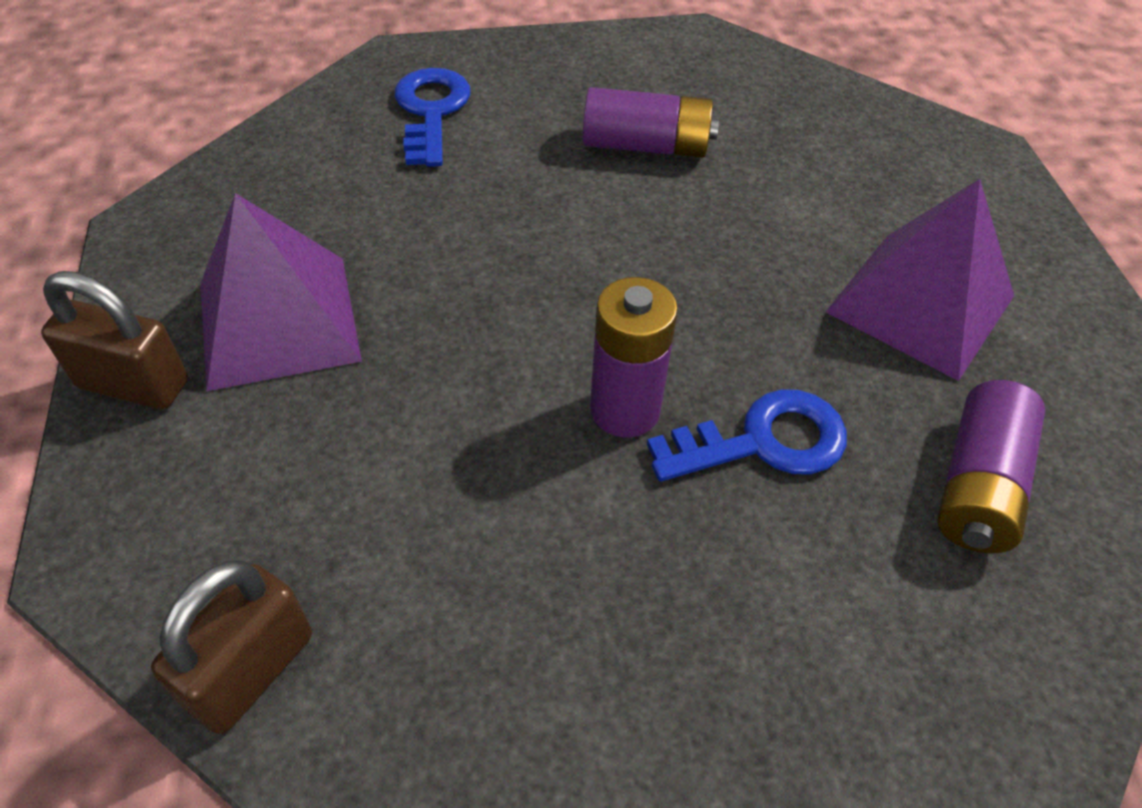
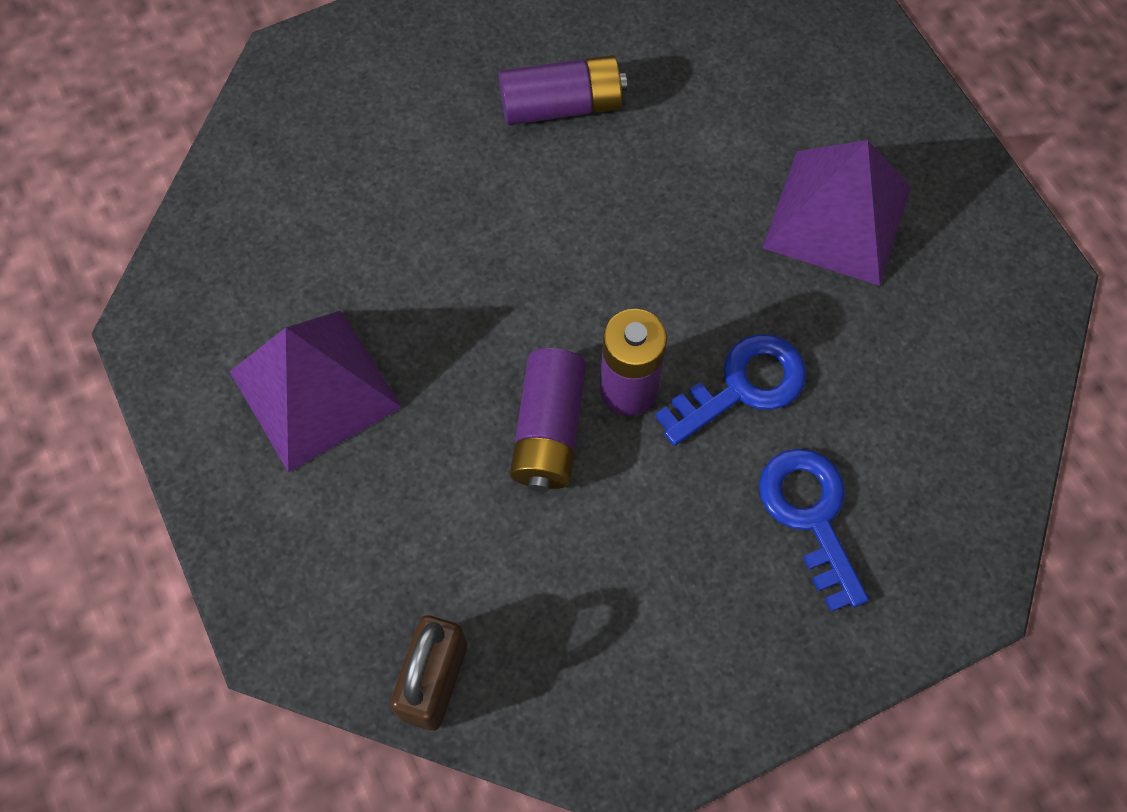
camera: 15 degrees left, 15 degrees up
brown padlock [41,271,188,409] -> none
blue key [395,68,471,167] -> blue key moved to [759,449,869,612]
purple battery [937,380,1045,553] -> purple battery moved to [510,348,586,492]

